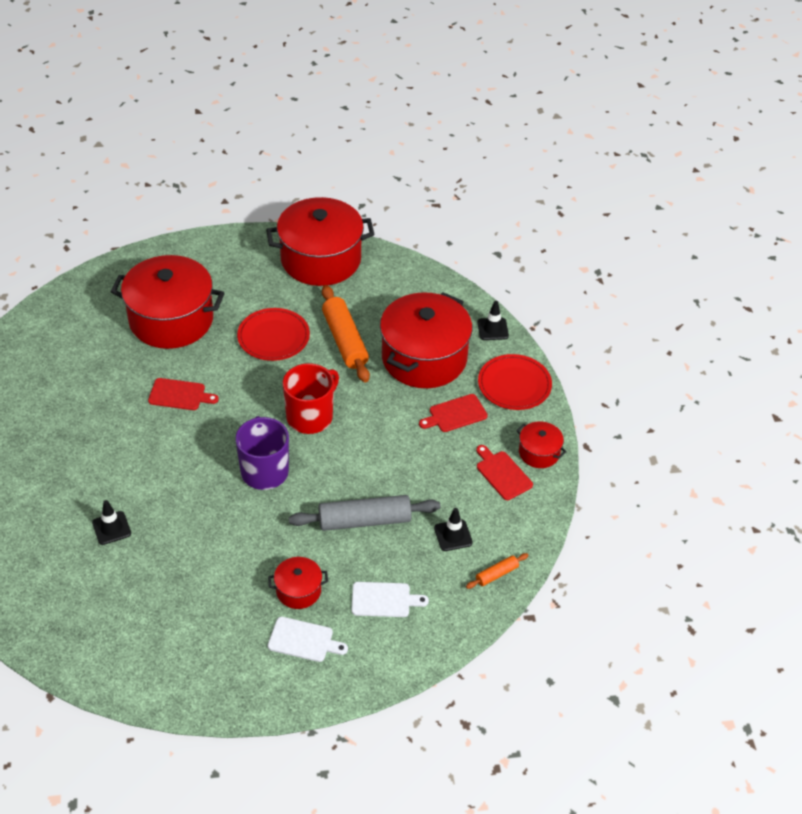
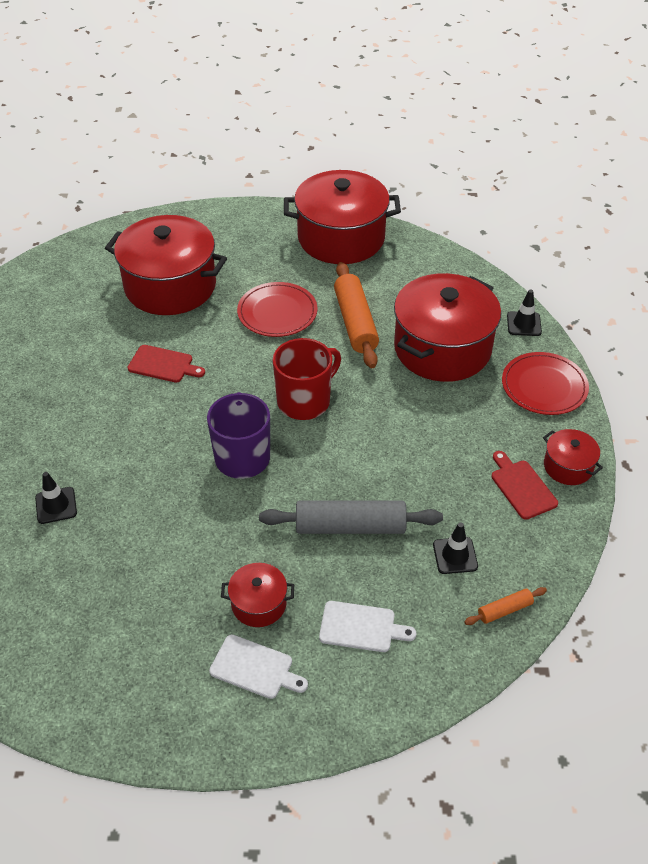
camera: 10 degrees right, 0 degrees up
red cutting board [419,394,488,432] -> none

